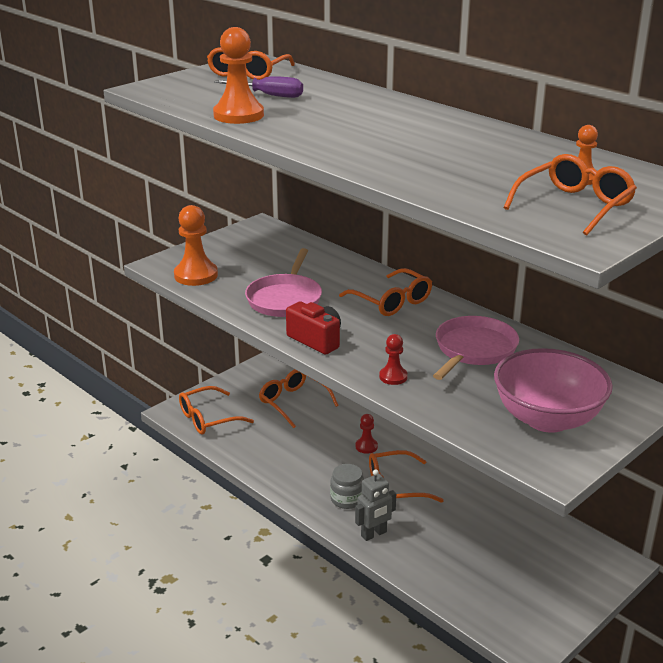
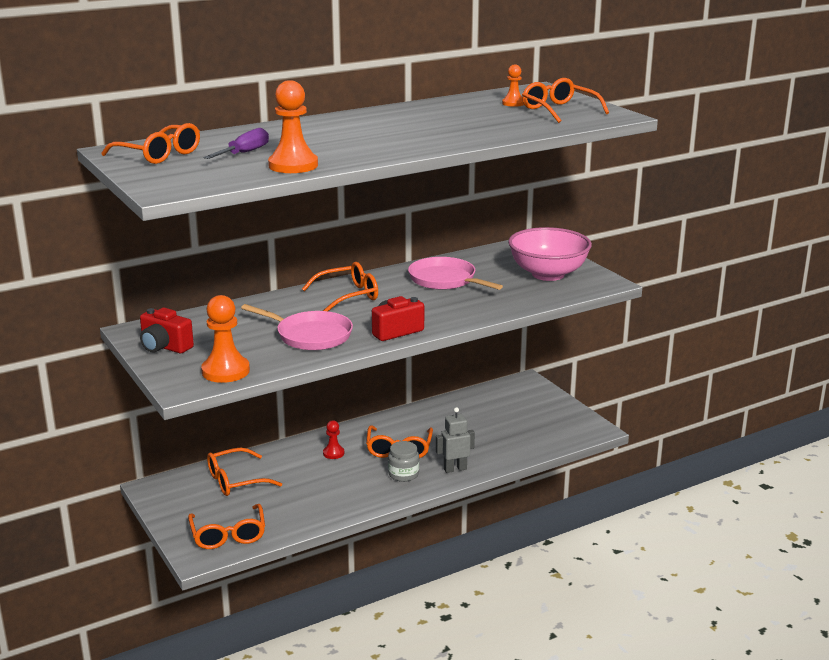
camera: 75 degrees left, 5 degrees down
grey robot [355,469,396,541] -> grey robot turned 90 degrees counterclockwise [436,407,475,473]
red pawn [379,334,408,385] -> none
none -> red camera [140,308,194,353]

